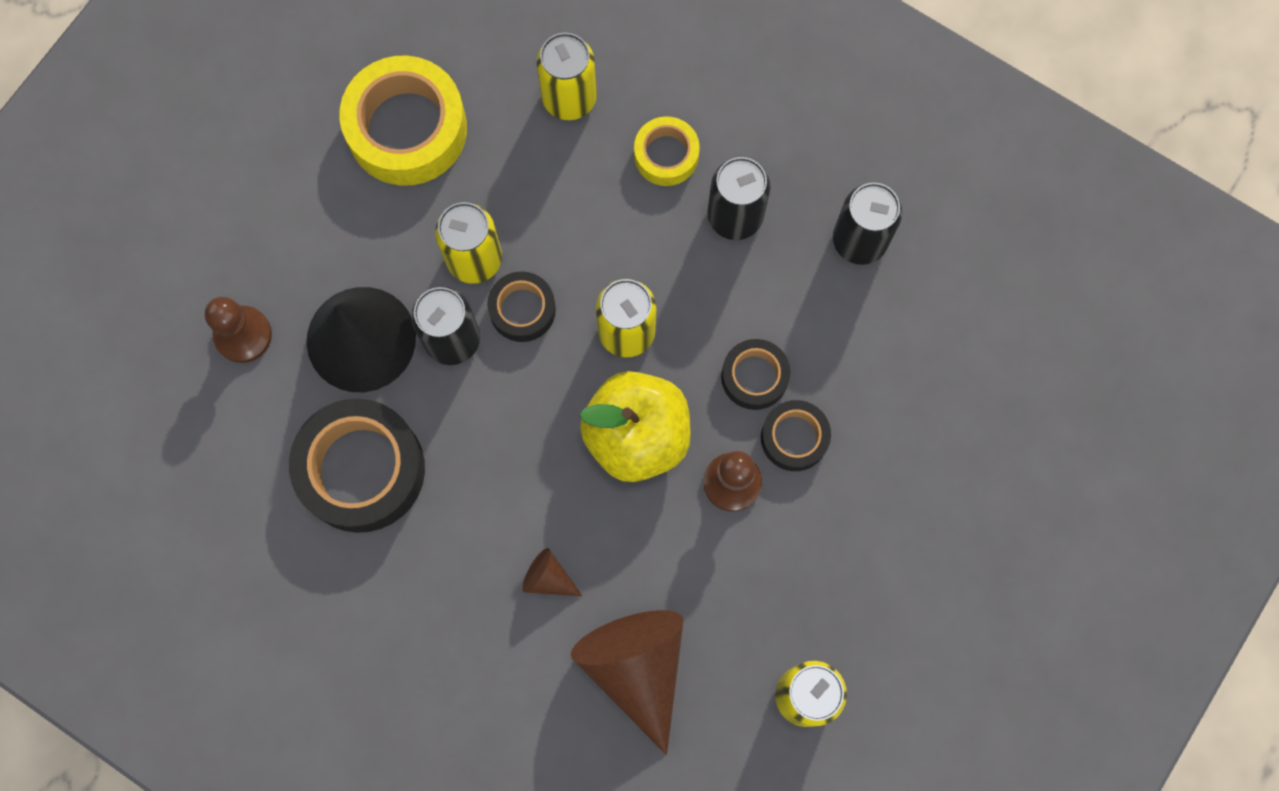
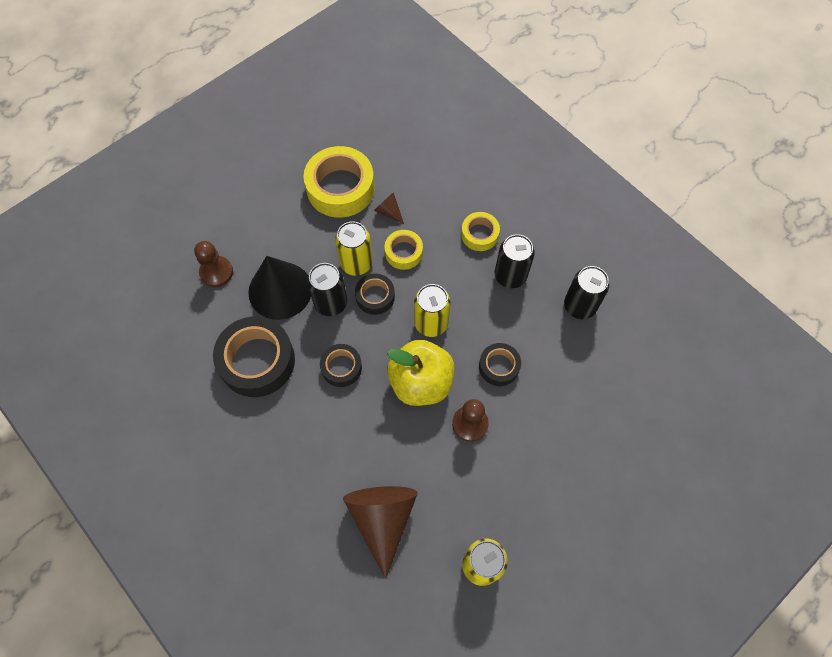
camera: 15 degrees right, 10 degrees down
brown cone [522,548,582,596] -> brown cone moved to [374,192,404,224]
yellow can [536,33,597,120] -> none
black tape [761,400,831,471] -> black tape moved to [320,344,362,387]
none -> yellow tape [385,230,423,270]

